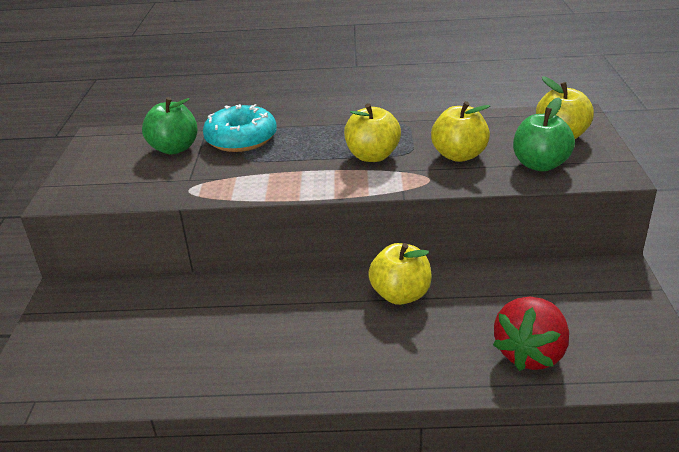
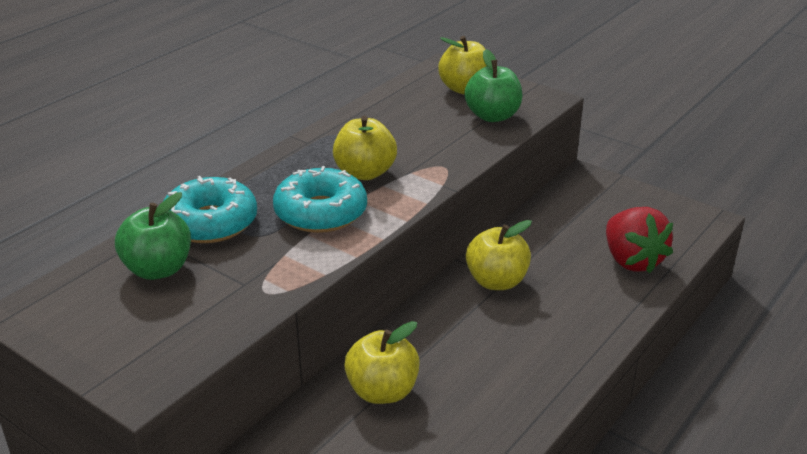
camera: 55 degrees left, 0 degrees up
yellow apple [431,101,490,162] -> yellow apple moved to [344,321,420,404]
none -> turquoise donut [273,166,367,233]

